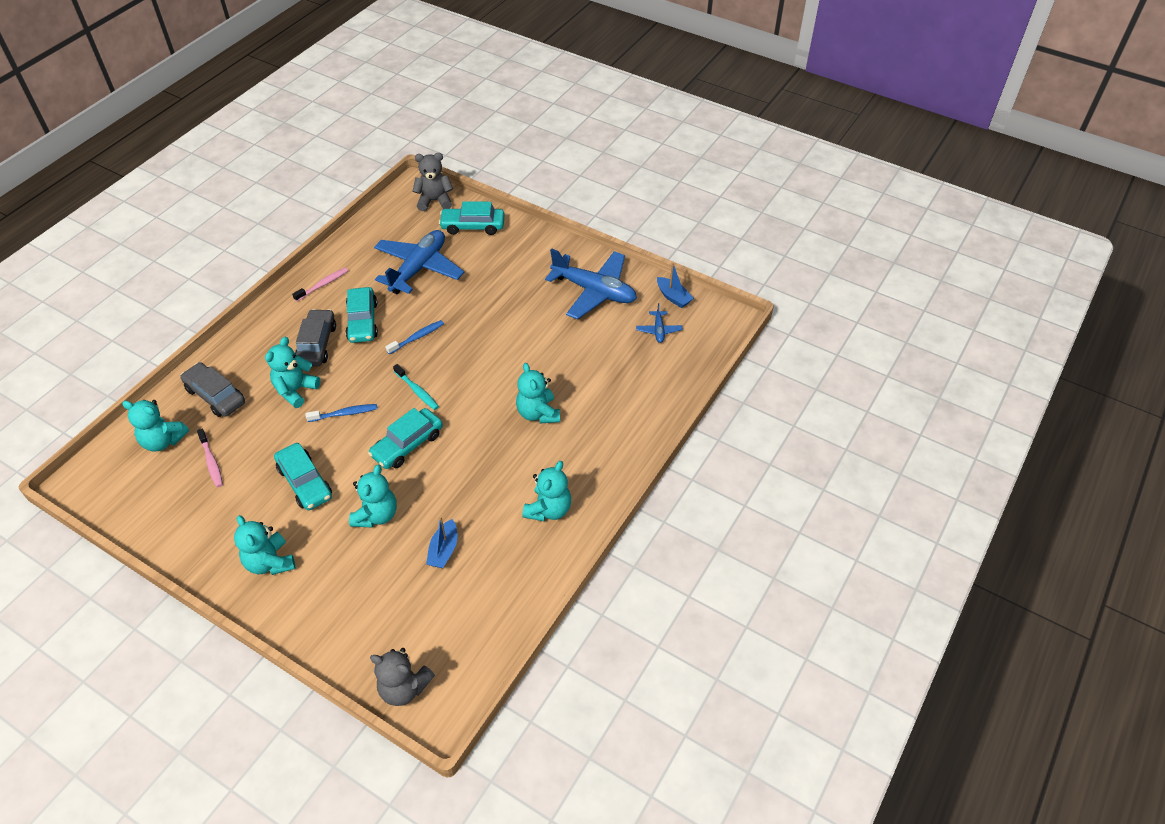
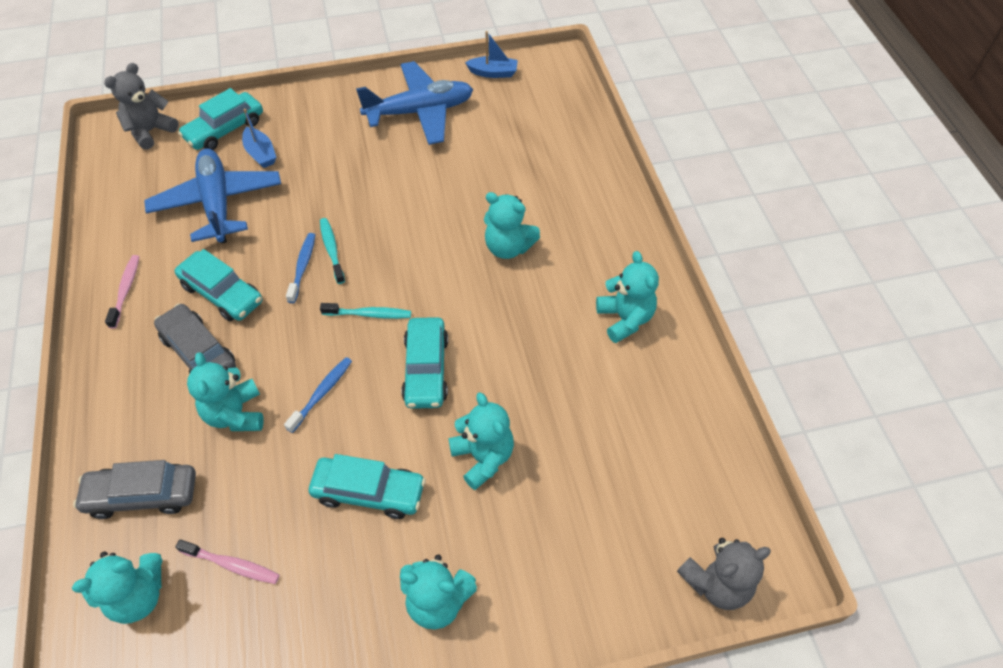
camera: 45 degrees left, 5 degrees up
blue boat [426,516,457,568] -> blue boat moved to [242,109,276,168]
blue plane [636,303,683,343] -> none
none -> turquoise toothbrush [320,218,345,284]

